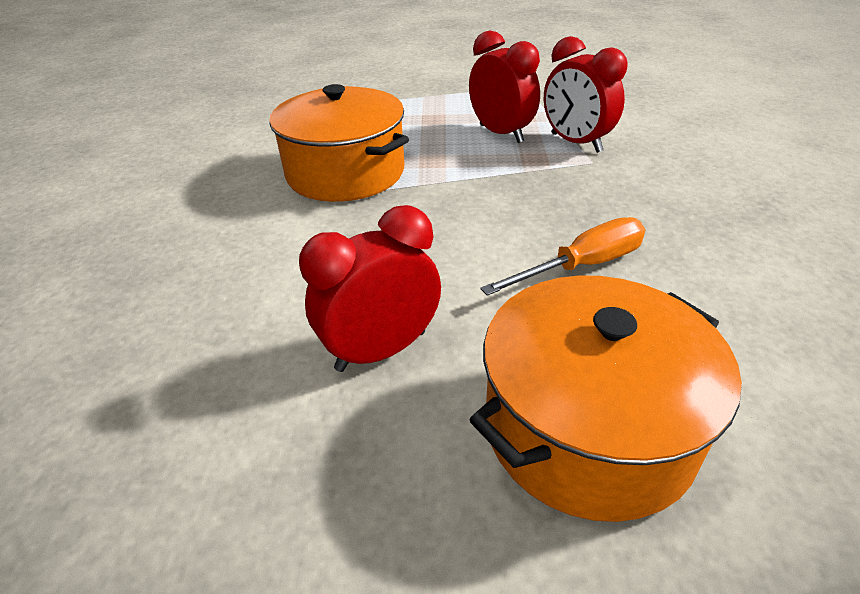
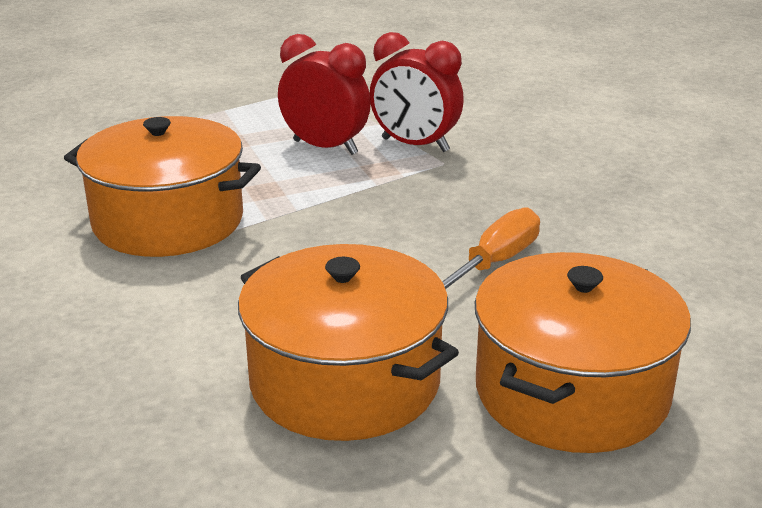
camera: 25 degrees left, 10 degrees down
red clock [299,205,441,372] -> orange pot [238,244,459,441]

